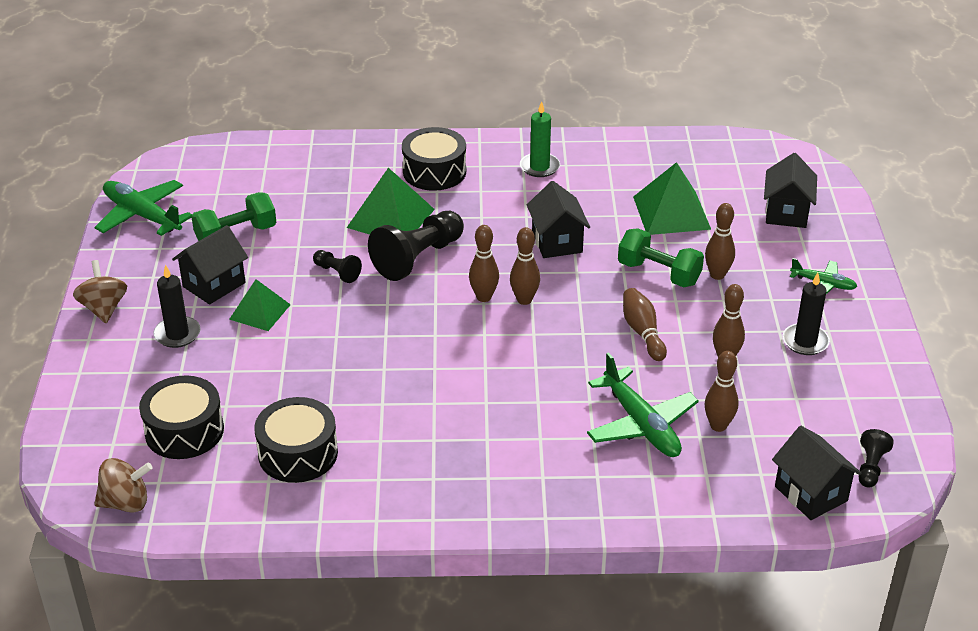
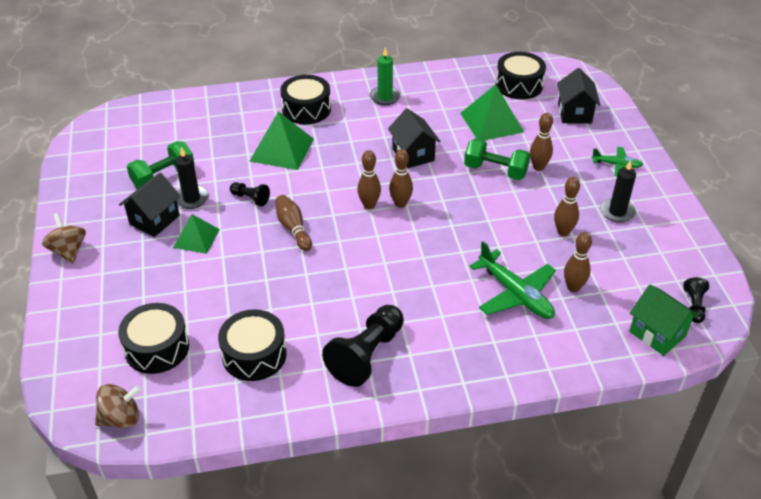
camera: 10 degrees left, 5 degrees up
green plane [95,180,192,236] -> none
black candle [153,265,201,348] -> black candle moved to [175,147,209,209]
black pawn [368,211,464,281] -> black pawn moved to [322,305,404,387]
brown bowling pin [623,288,667,361] -> brown bowling pin moved to [276,195,312,251]
black house [772,426,862,520] -> green house [629,285,699,356]
none -> black drum [496,52,546,99]

